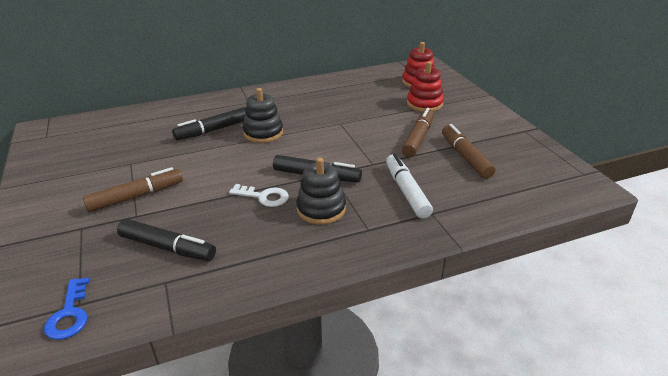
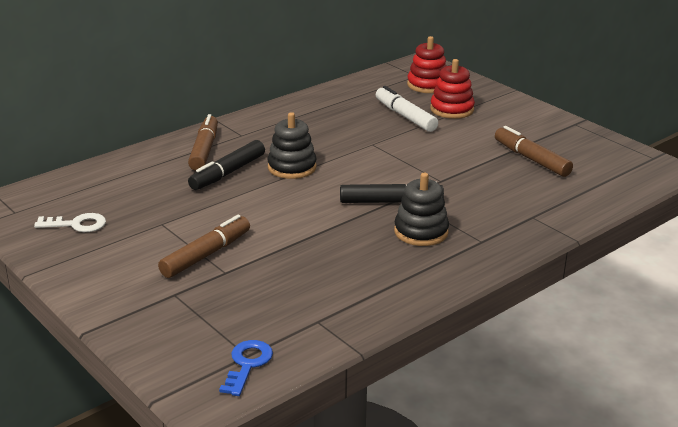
camera: 20 degrees left, 5 degrees down
blue key [44,277,89,340] -> blue key turned 135 degrees counterclockwise [219,340,273,396]
black marker [117,219,216,261] -> none
white key [229,184,289,207] -> white key moved to [34,213,106,232]
white marker [386,154,433,219] -> white marker moved to [376,86,438,132]
brown marker [402,108,434,157] -> brown marker moved to [188,114,218,171]

